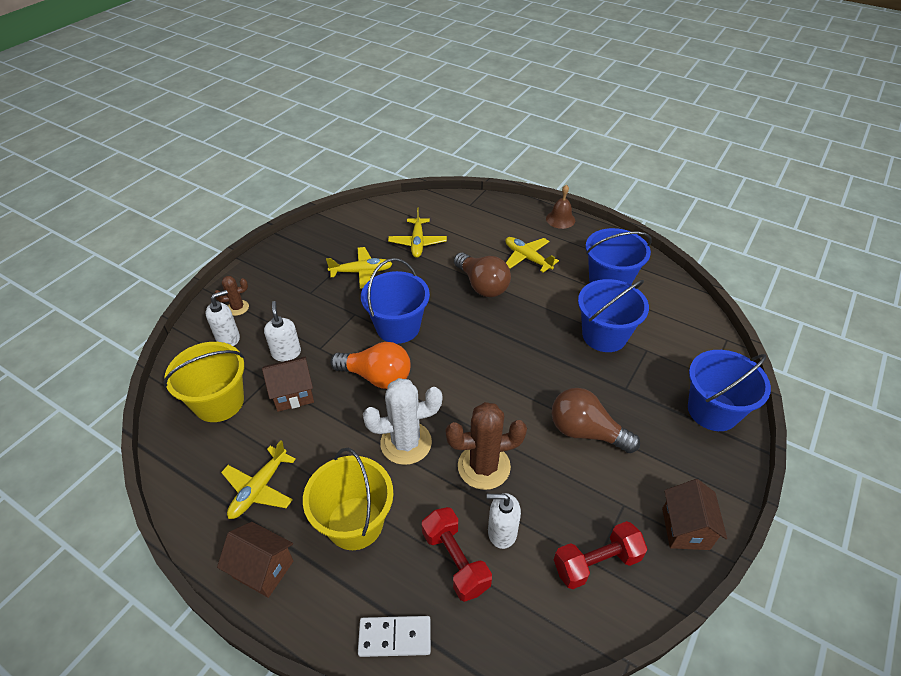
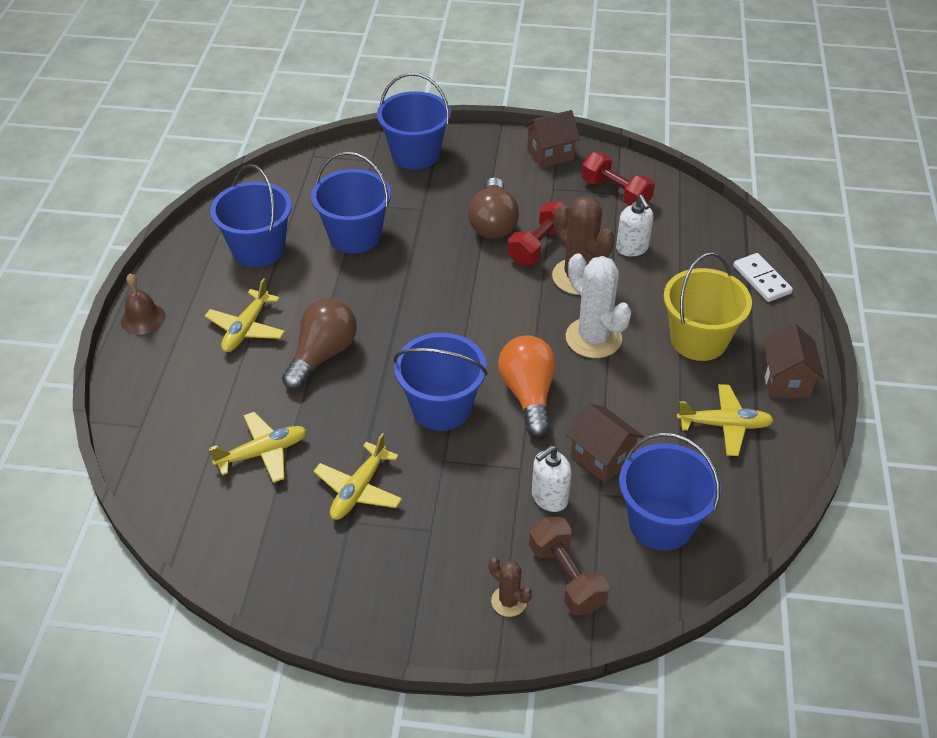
camera: 115 degrees left, 0 degrees up
yellow bucket [163,342,244,422] -> blue bucket [619,432,721,551]
white soap dispenser [205,290,240,346] -> brown dumbbell [529,517,609,615]
yellow plane [326,247,392,289] -> yellow plane turned 120 degrees counterclockwise [314,433,402,520]
red dumbbell [422,507,492,602] -> red dumbbell moved to [508,201,569,265]

